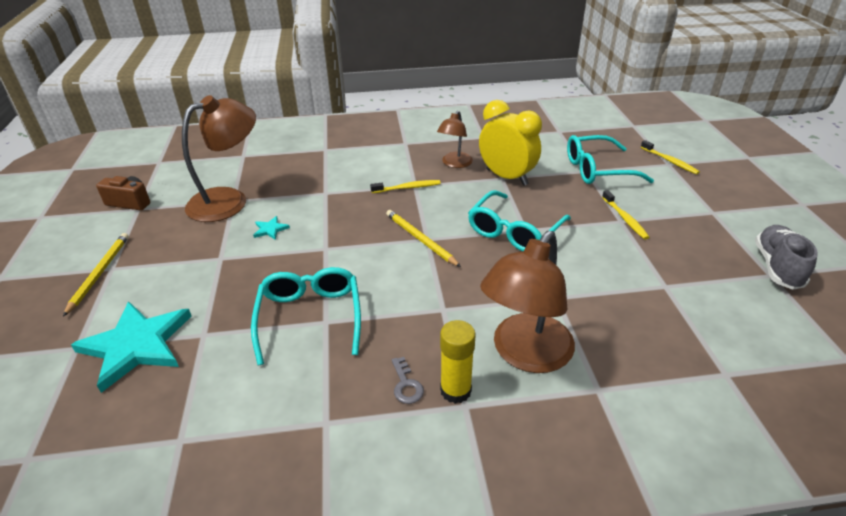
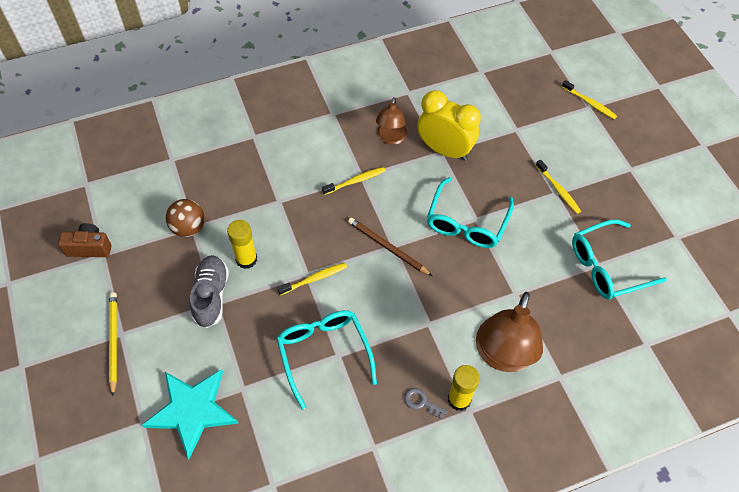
camera: 15 degrees left, 20 degrees up
brown lamp [182,95,256,222] -> brown ball [166,199,205,237]
turquoise star [253,216,290,240] -> yellow glue stick [227,220,257,269]
yellow pencil [386,210,461,267] -> brown pencil [348,218,432,276]
grey key [392,357,424,404] -> grey key turned 150 degrees clockwise [404,388,447,419]
turquoise glasses [567,135,654,184] -> turquoise glasses moved to [572,220,667,299]
grey shoe [755,225,818,290] -> grey shoe moved to [190,255,229,328]
none -> yellow toothbrush [277,263,347,295]

